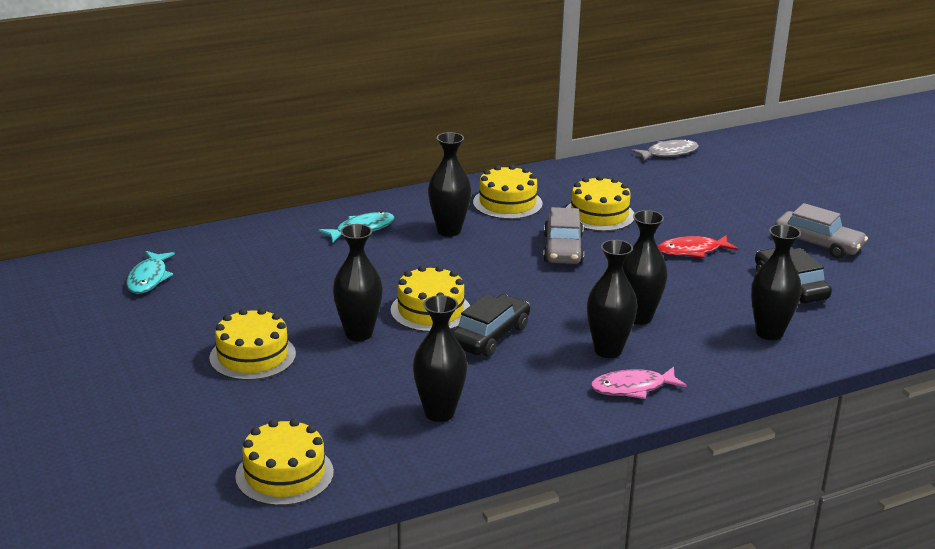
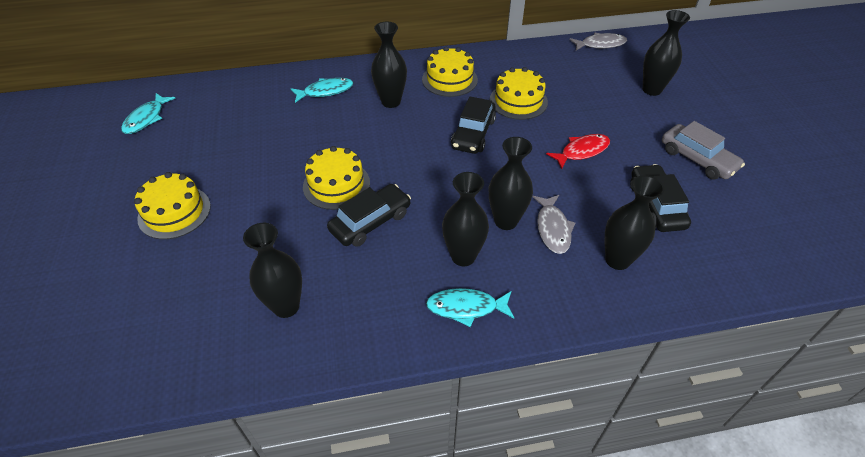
camera: 15 degrees right, 20 degrees up
yellow cake [235,419,334,506] -> none
black vase [333,224,383,341] -> black vase moved to [643,10,690,96]
grey car [543,207,584,264] -> black car [451,97,496,154]
pink fish [591,367,687,399] -> turquoise fish [426,288,514,327]
red fish [657,235,738,258] -> red fish turned 150 degrees clockwise [546,134,610,169]
none -> grey fish [532,195,575,254]

